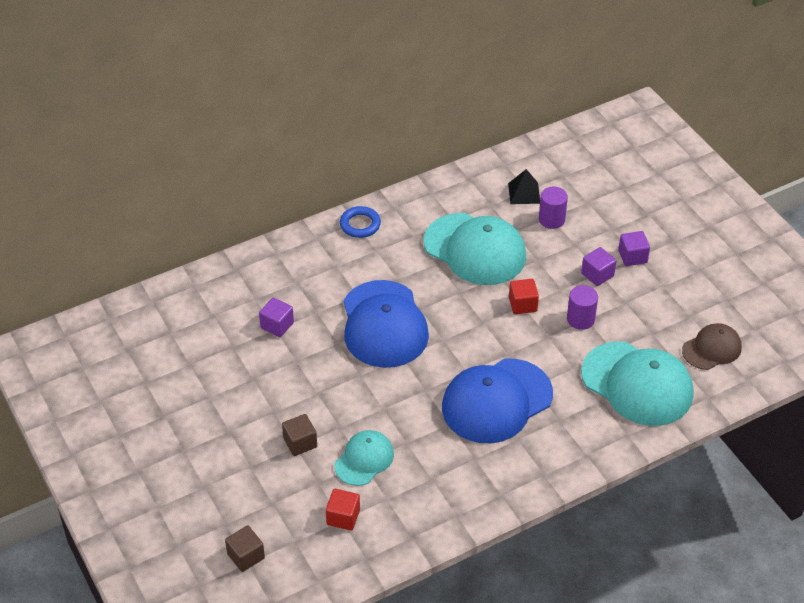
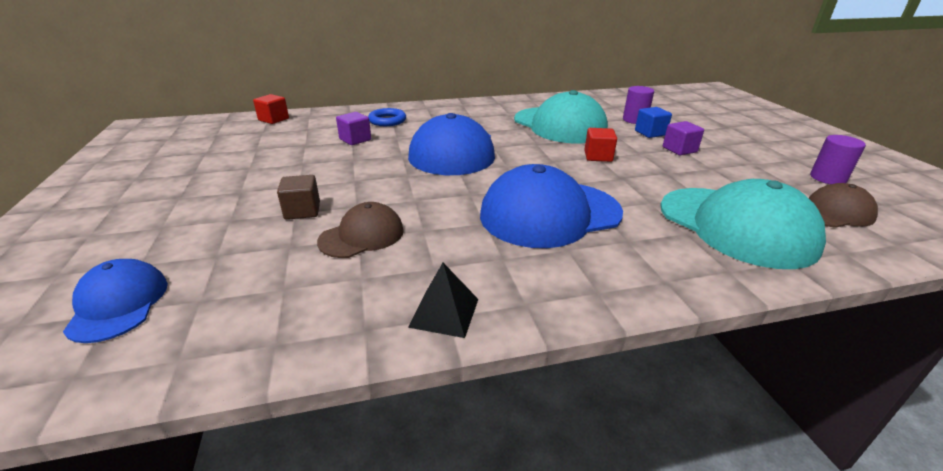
camera: 15 degrees right, 15 degrees down
brown cube [225,526,265,572] -> blue cap [63,259,168,343]
red cube [326,489,360,531] -> red cube moved to [253,94,289,124]
turquoise cap [334,430,394,486] -> brown cap [317,202,404,258]
blue ring [340,206,381,238] -> blue ring moved to [368,108,406,126]
black pyramid [508,169,540,204] -> black pyramid moved to [408,263,478,338]
purple cylinder [567,285,598,330] -> purple cylinder moved to [810,135,866,184]
purple cube [618,231,650,266] -> none
none -> blue cube [635,107,672,138]

